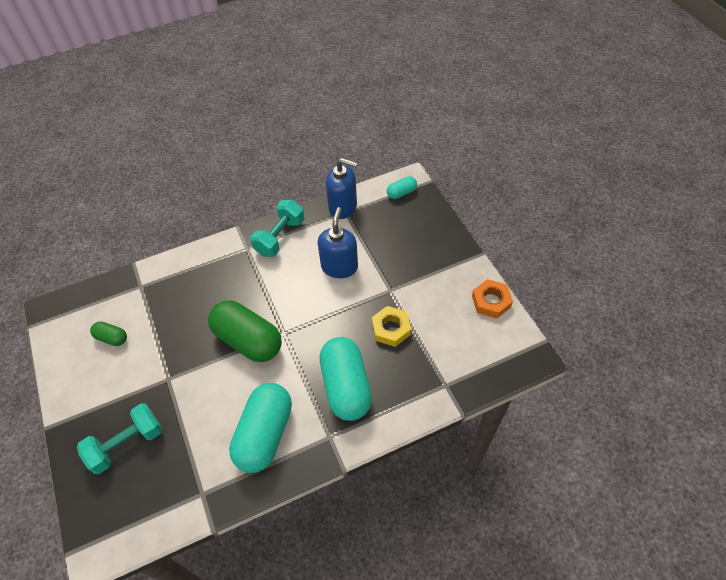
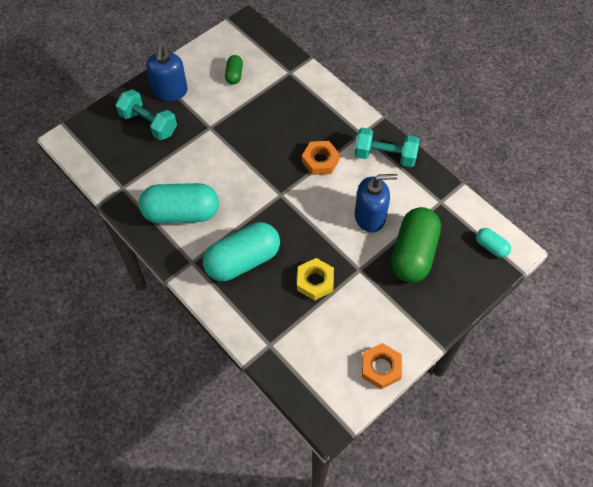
camera: 70 degrees right, 5 degrees up
green capsule [208,300,282,362] -> green capsule moved to [391,207,441,283]
blue soap dispenser [326,158,358,219] -> blue soap dispenser moved to [146,45,188,101]
none -> orange nut [302,141,340,175]

